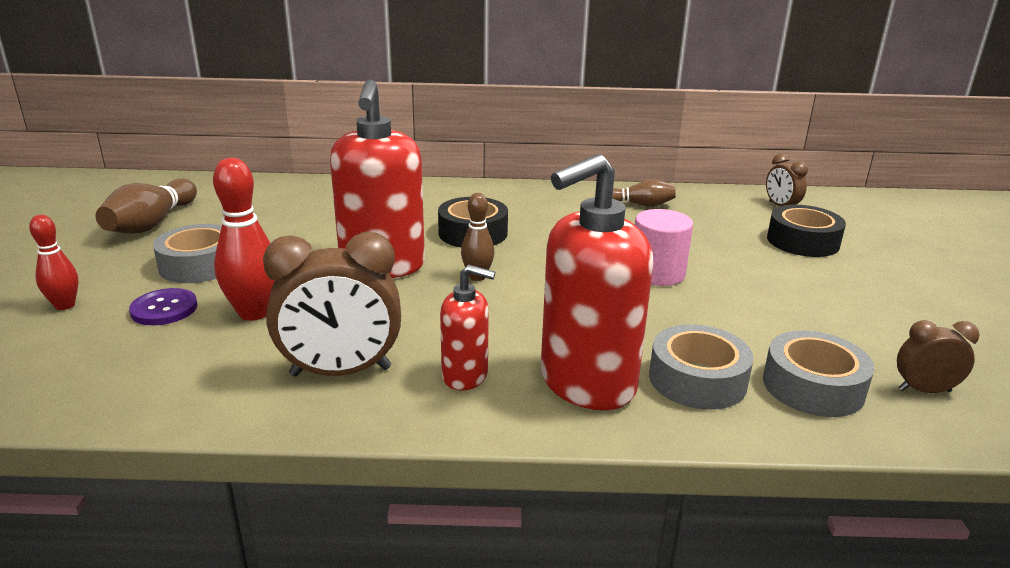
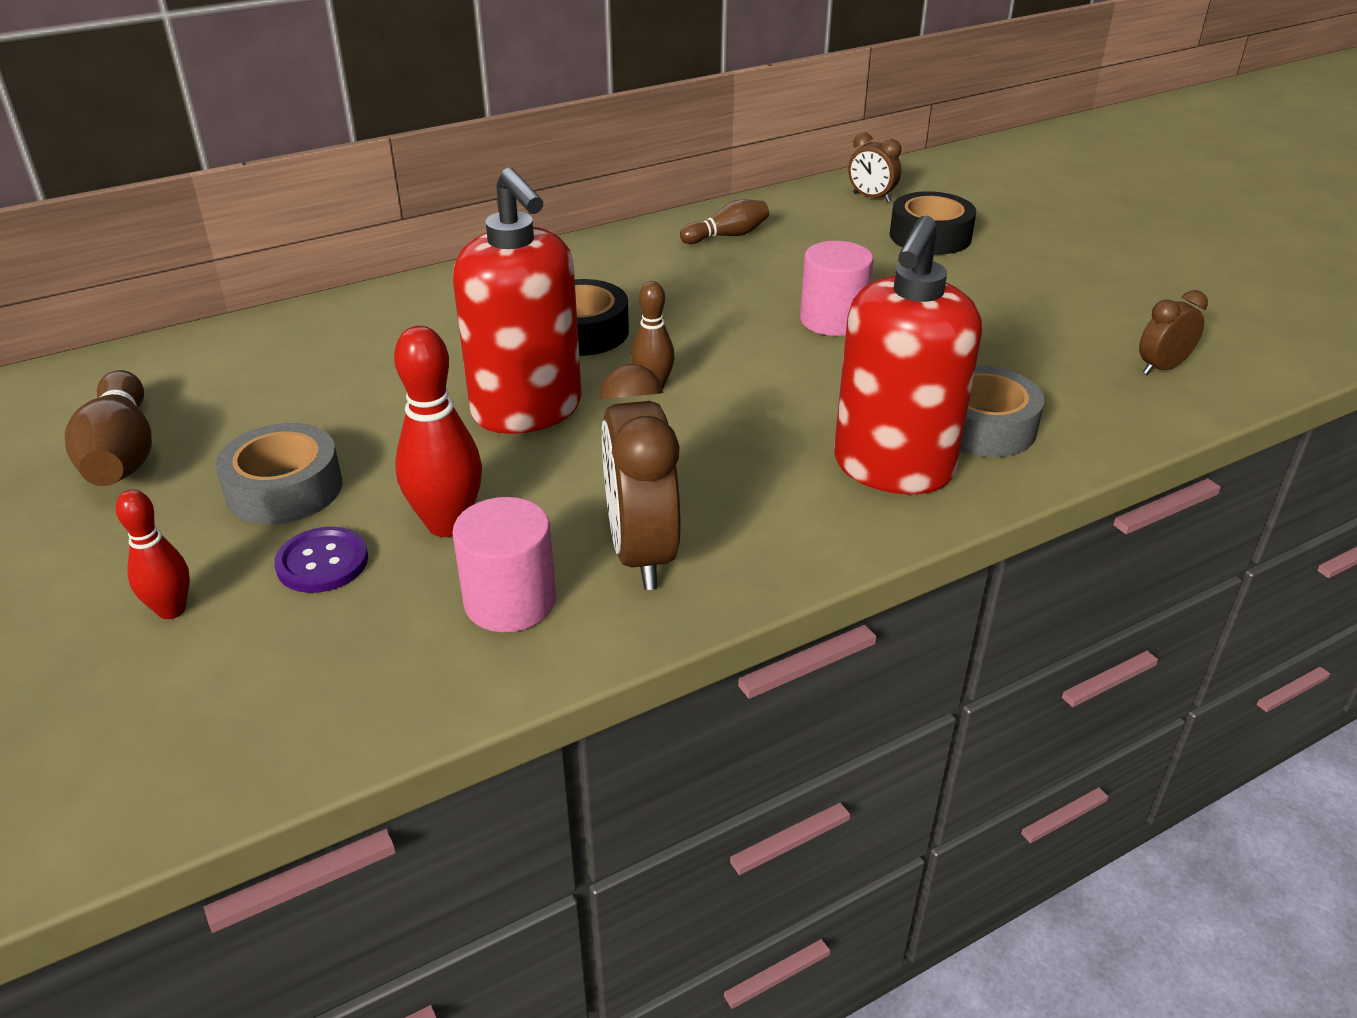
camera: 30 degrees left, 10 degrees up
brown clock [263,232,401,377] -> brown clock turned 120 degrees clockwise [600,364,681,590]
red soap dispenser [440,265,495,391] -> none
grey tape [763,331,875,417] -> none
none -> pink cylinder [452,497,556,632]

